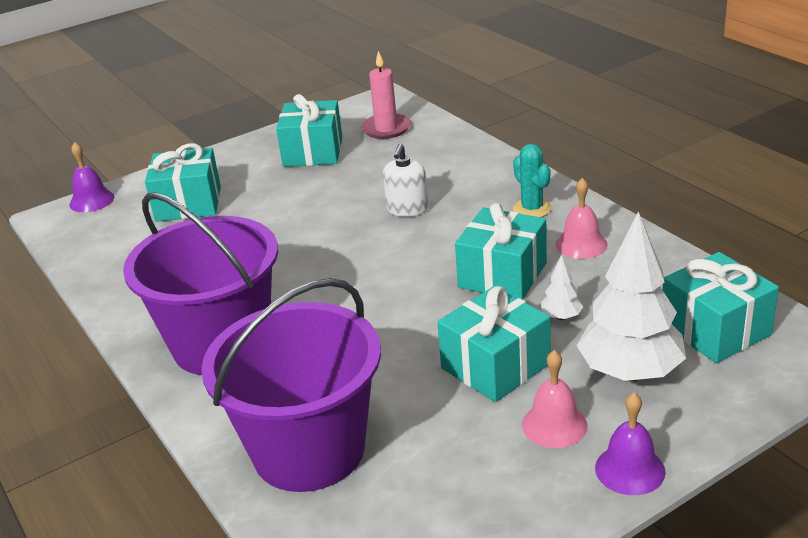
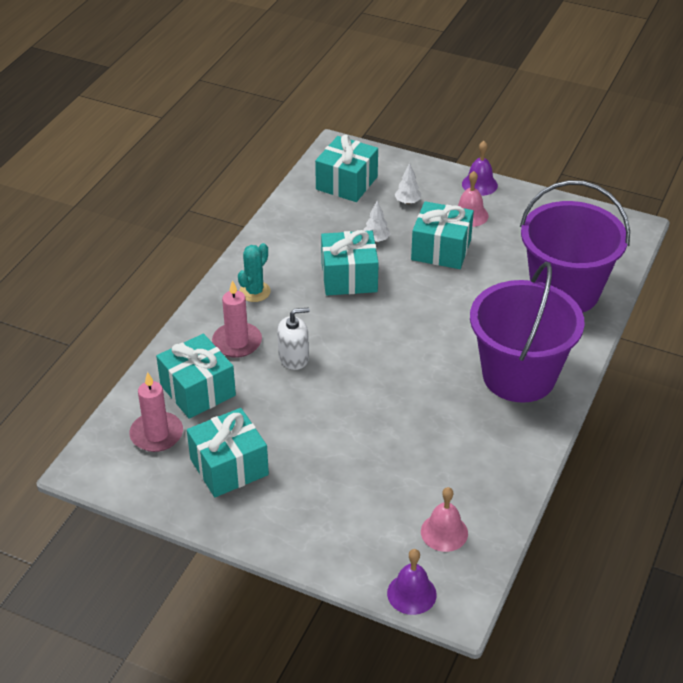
camera: 125 degrees left, 10 degrees up
turquoise gift [145,143,221,222] -> turquoise gift moved to [156,334,236,418]
pink bell [555,178,608,259] -> pink bell moved to [421,487,468,552]
white tree [576,211,686,381] -> white tree [394,163,421,204], size x0.43
none -> pink candle [212,280,262,358]

